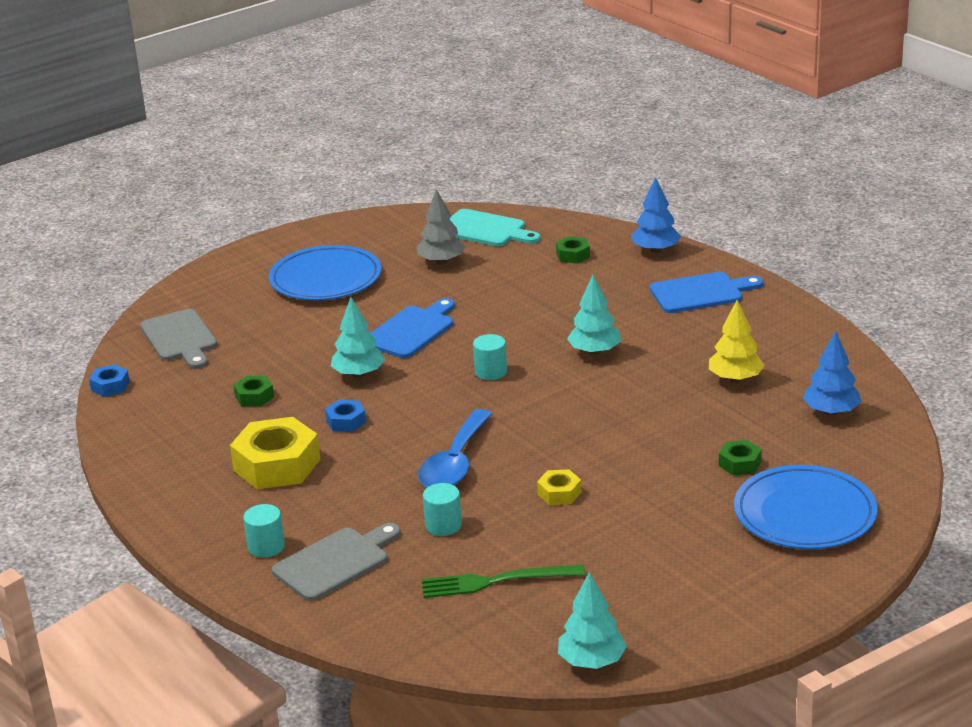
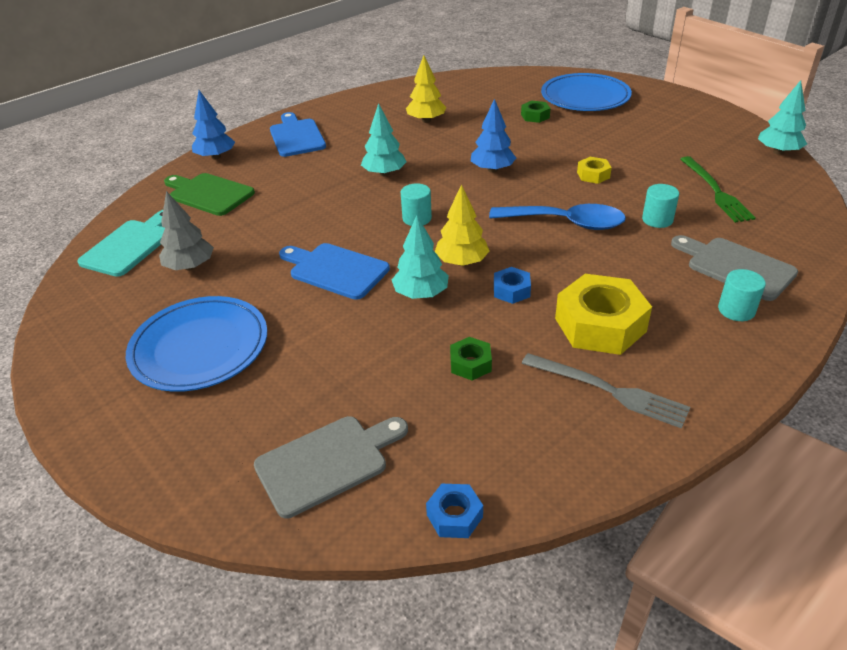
camera: 95 degrees left, 10 degrees up
green nut [556,236,590,264] -> green cutting board [164,173,255,216]
blue tree [803,331,862,416] -> blue tree moved to [471,99,516,173]
none -> yellow tree [435,184,489,266]
none -> grey fork [522,353,690,429]

